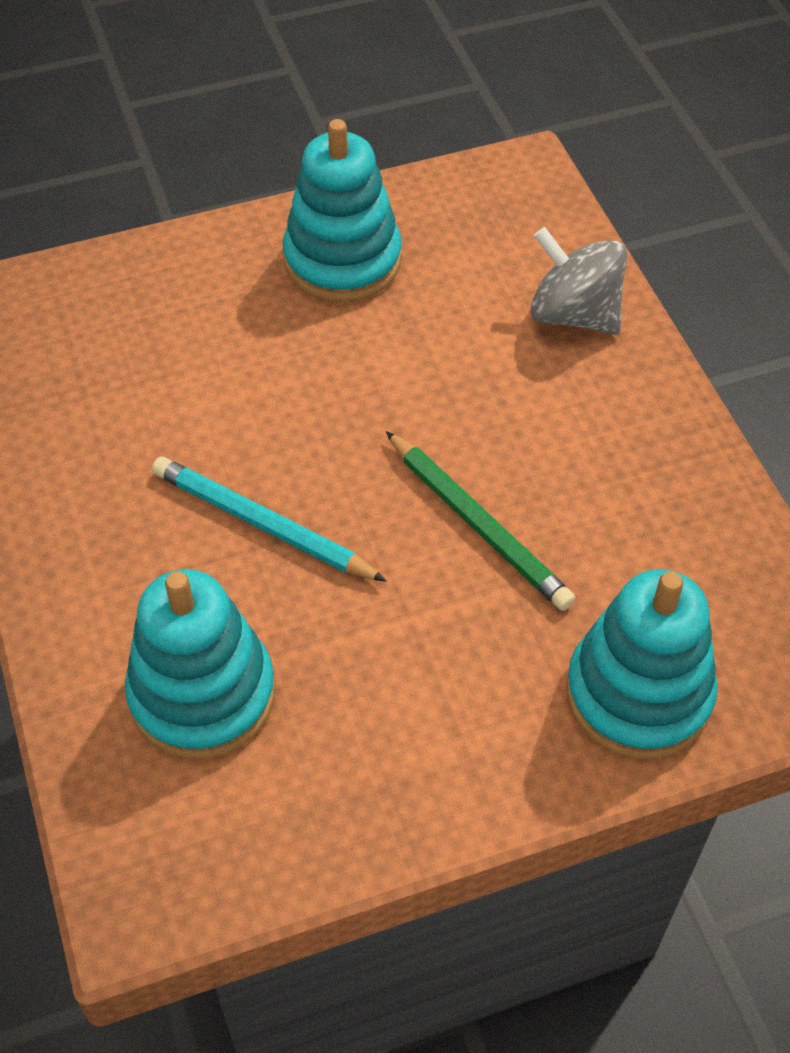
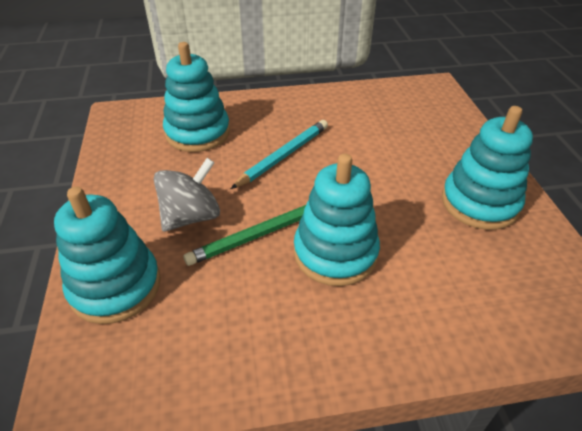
camera: 100 degrees right, 10 degrees down
grey spinning top [531,227,627,335] -> grey spinning top moved to [154,158,220,232]
none -> turquoise stacking toy [294,154,380,286]

